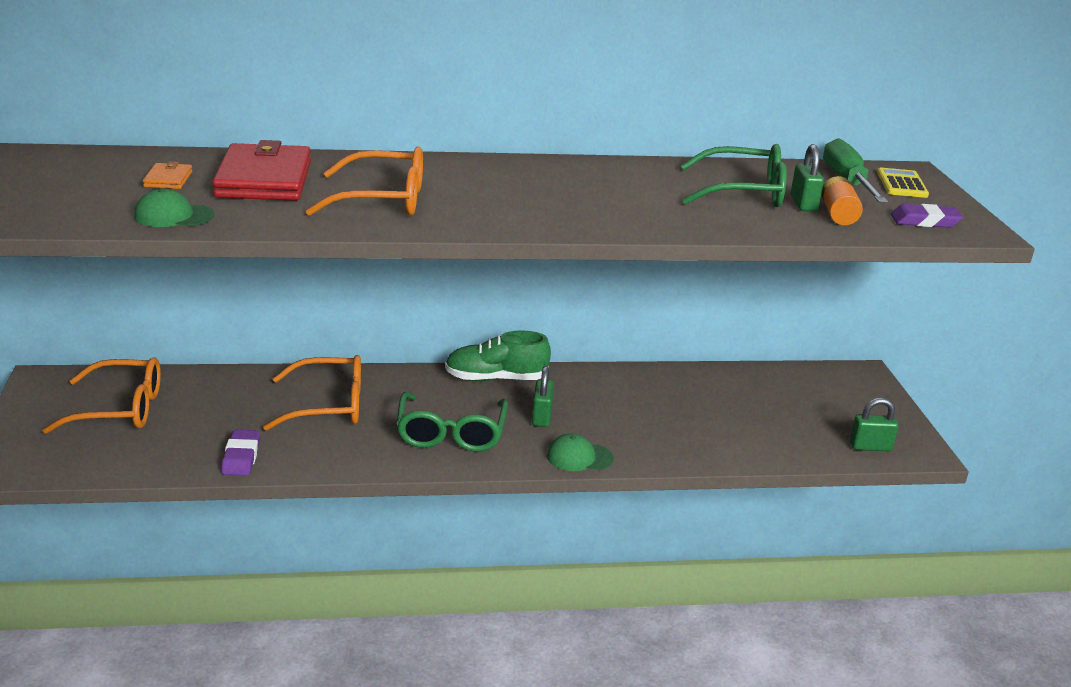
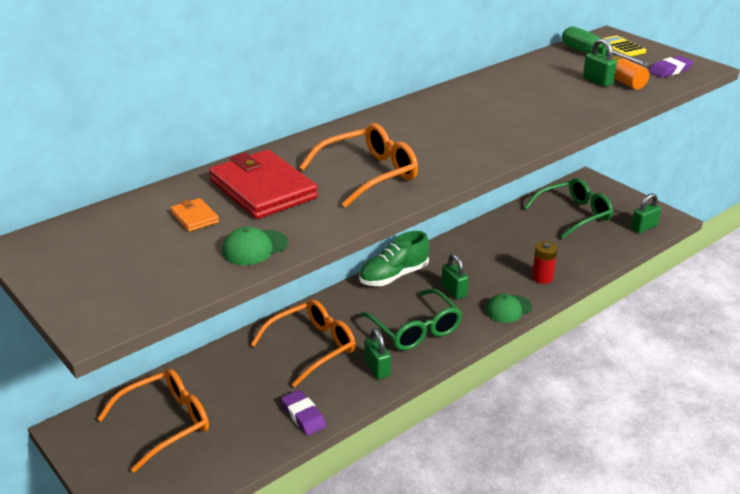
camera: 30 degrees left, 5 degrees up
green glasses [681,144,787,207] -> green glasses moved to [524,178,613,239]
none -> green padlock [364,328,391,379]
none -> red battery [532,241,557,284]

